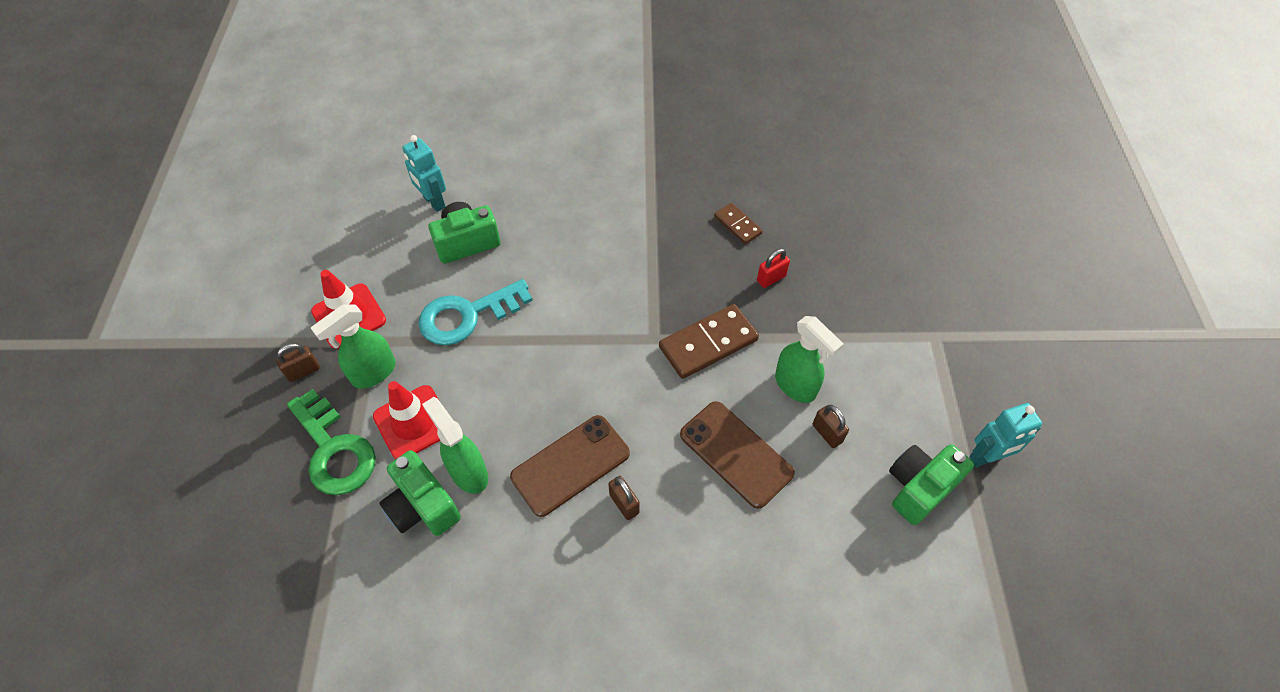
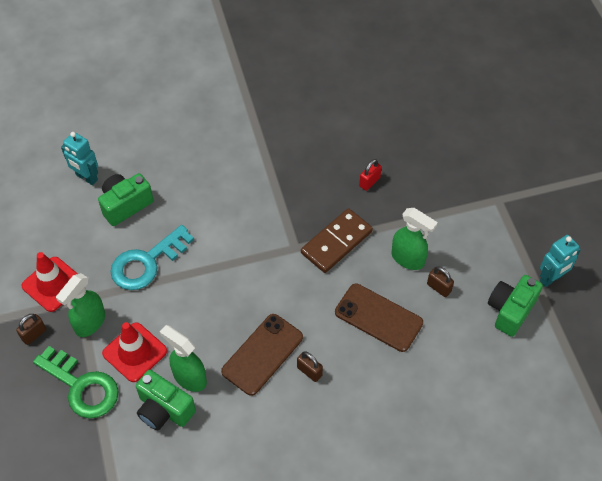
camera: 15 degrees left, 0 degrees up
brown domino [714,203,763,244] -> none

